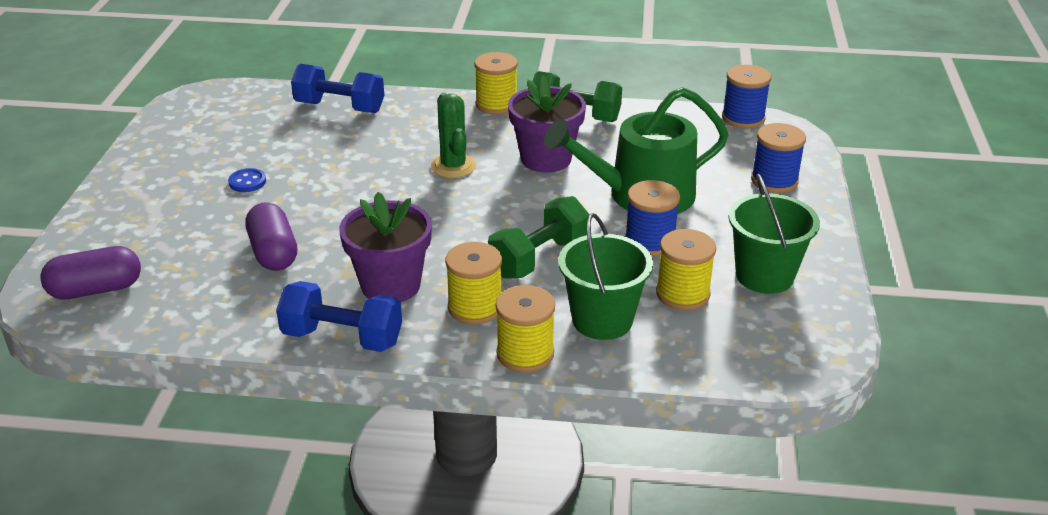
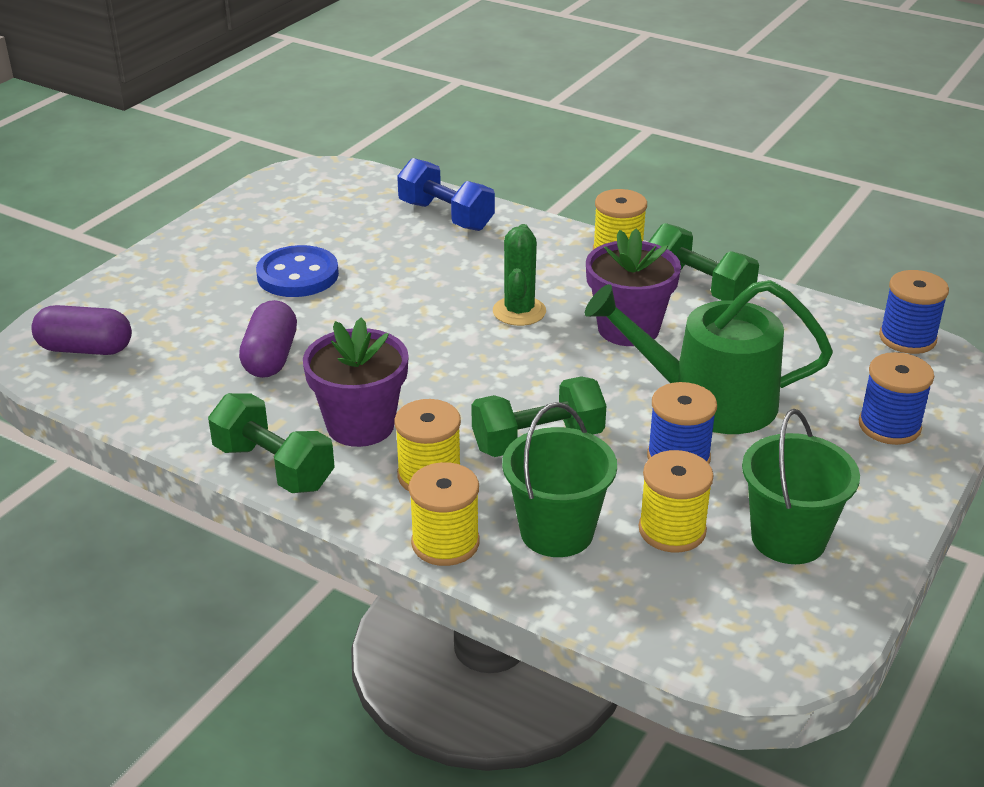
camera: 25 degrees right, 0 degrees up
blue button [228,168,266,192] -> blue button [256,245,339,297], size x1.98
blue dumbbell [276,281,402,352] -> green dumbbell [208,393,335,493]

